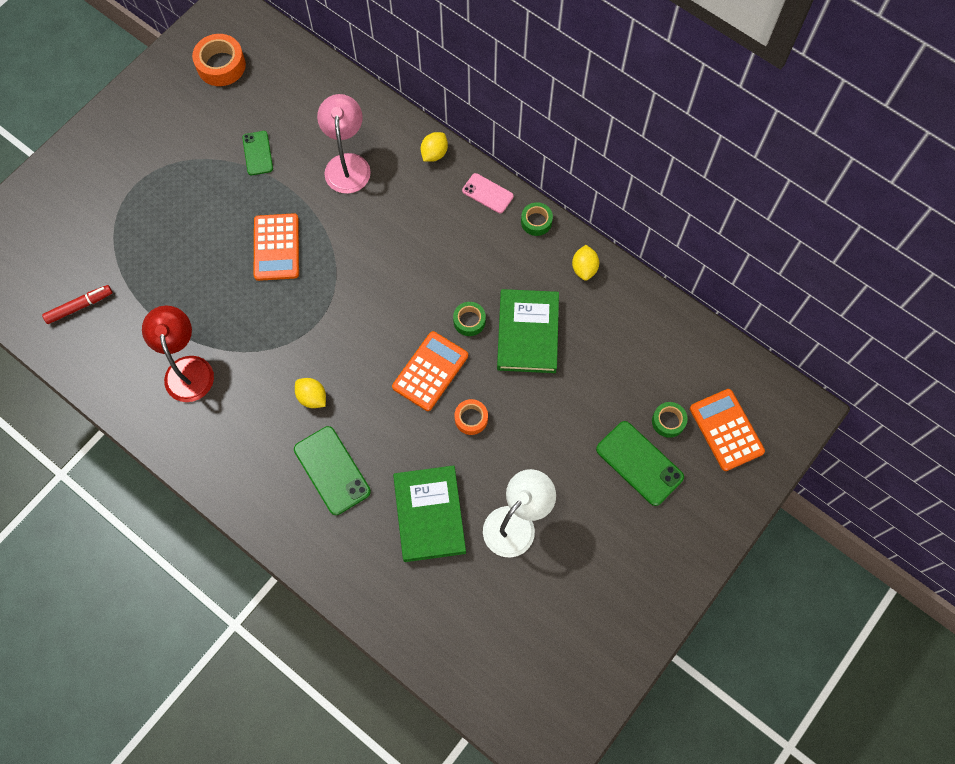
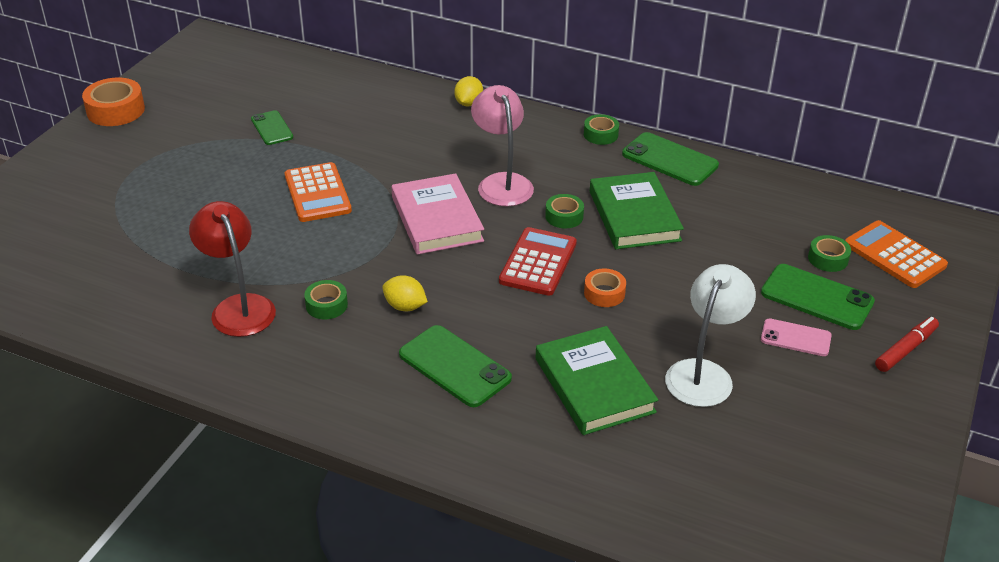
camera: 15 degrees left, 30 degrees down
red marker [42,285,112,324] -> red marker moved to [875,317,939,372]
orange tape [192,34,246,86] -> orange tape moved to [82,78,145,126]
pink lamp [317,94,371,194] -> pink lamp moved to [471,85,534,206]
orange calculator [392,331,468,411] -> red calculator [499,227,577,296]
pink phone [462,173,514,213] -> pink phone moved to [761,318,832,356]
yellow lemon [572,245,599,281] -> green phone [622,132,719,186]
none -> green tape [304,280,348,319]
none -> pink book [392,173,484,255]

